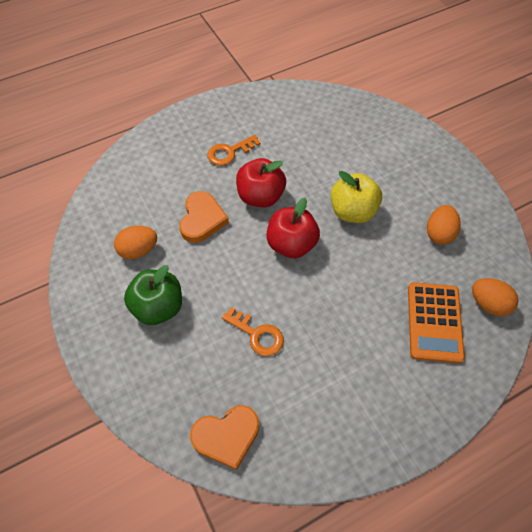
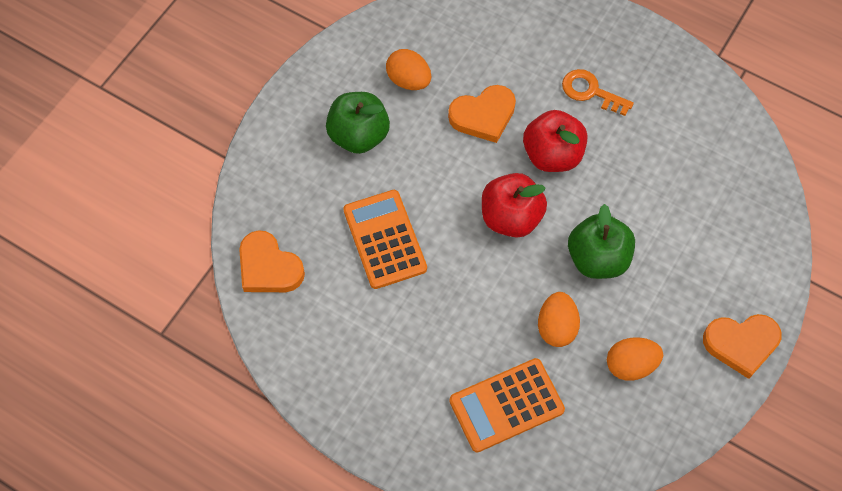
camera: 60 degrees right, 5 degrees up
orange key [222,307,284,356] -> orange calculator [343,190,427,289]
yellow apple [331,171,382,223] -> green apple [568,204,635,279]
orange egg [472,278,519,317] -> orange egg moved to [538,292,580,347]
none -> orange heart [703,314,782,379]

